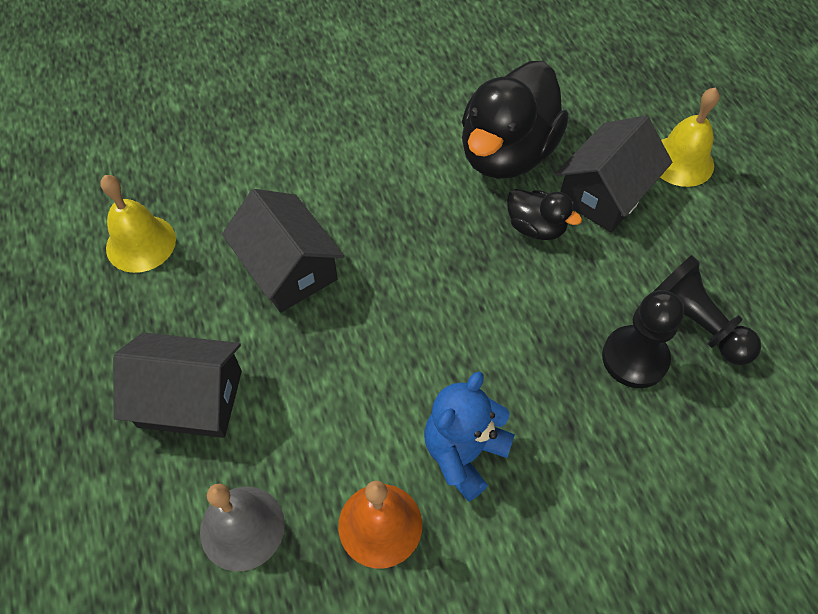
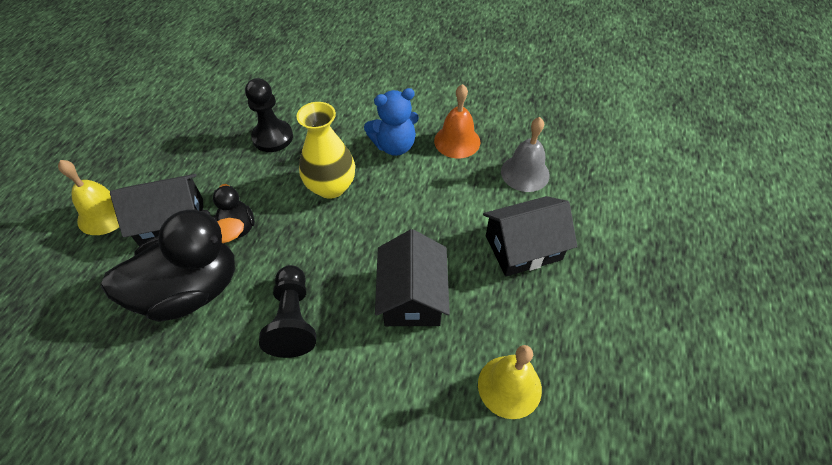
camera: 145 degrees left, 5 degrees down
black house [113,332,242,438] -> black house turned 60 degrees counterclockwise [483,196,577,276]
black pawn [653,255,761,365] -> black pawn moved to [259,265,316,358]
none -> yellow vase [296,102,355,199]

